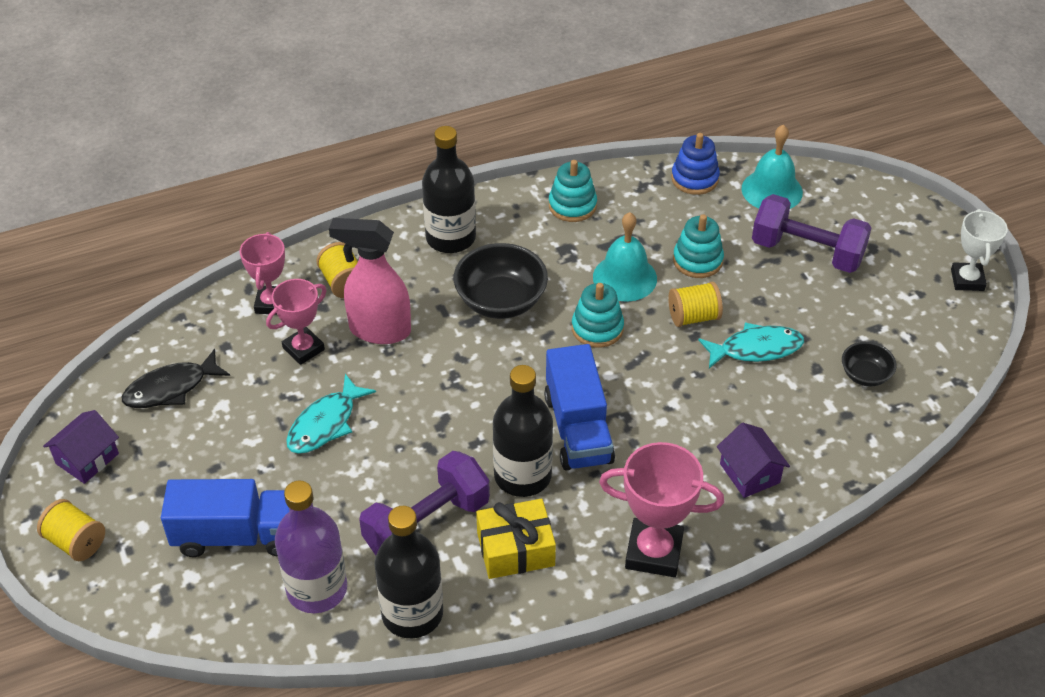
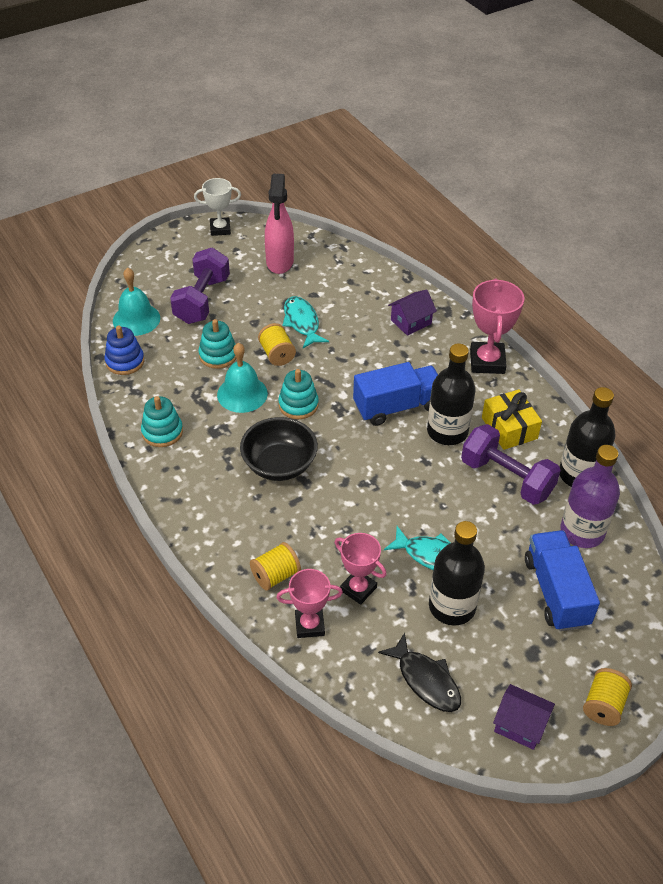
camera: 100 degrees left, 0 degrees up
pink spray bottle [329,218,411,344] -> pink spray bottle moved to [265,174,294,274]
black bottle [422,126,476,253] -> black bottle moved to [429,521,485,625]
black bowl [842,342,897,387] -> none

